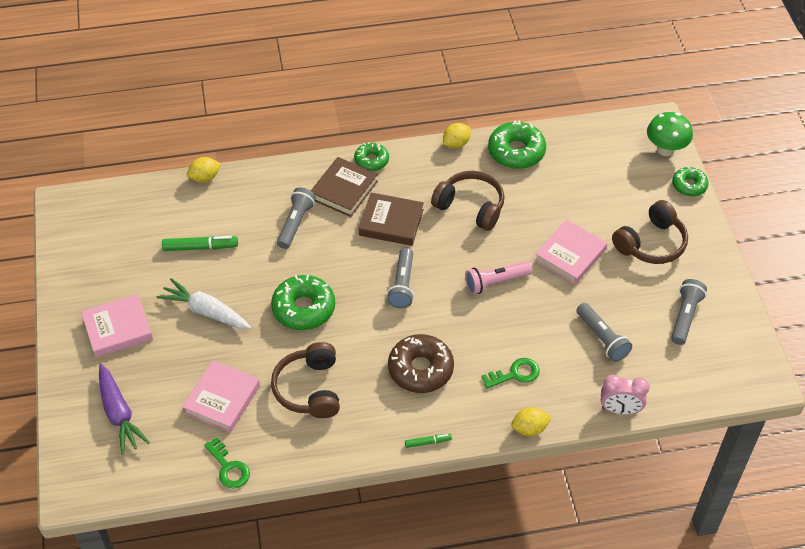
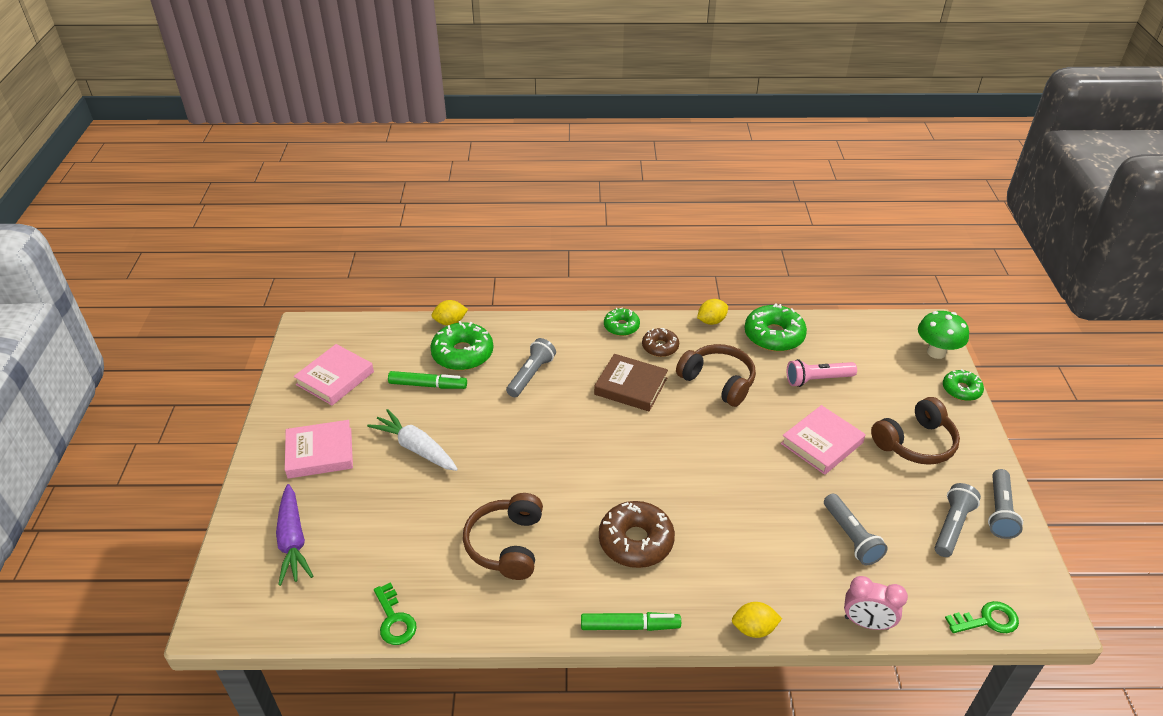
camera: 10 degrees right, 10 degrees down
pink book [182,360,260,433] -> pink book moved to [293,344,374,405]
green donut [271,275,335,330] -> green donut moved to [430,321,493,371]
brown book [311,157,378,217] -> none
grey flashlight [387,248,414,308] -> grey flashlight moved to [988,469,1023,539]
green marker [405,434,452,448] -> green marker [581,612,681,631], size x1.78
pink flashlight [465,261,533,294] -> pink flashlight moved to [787,359,857,387]
green key [482,358,539,389] -> green key moved to [945,601,1019,633]
none -> brown donut [642,328,679,357]

